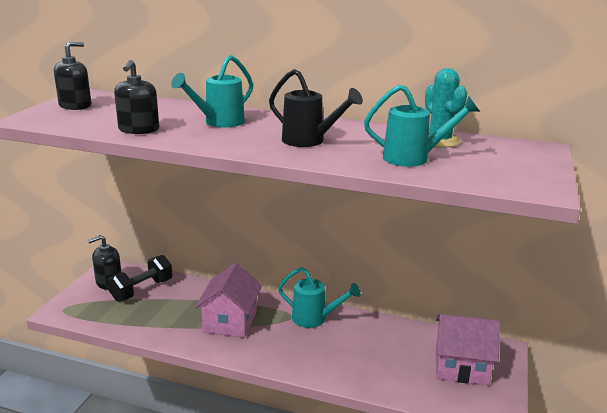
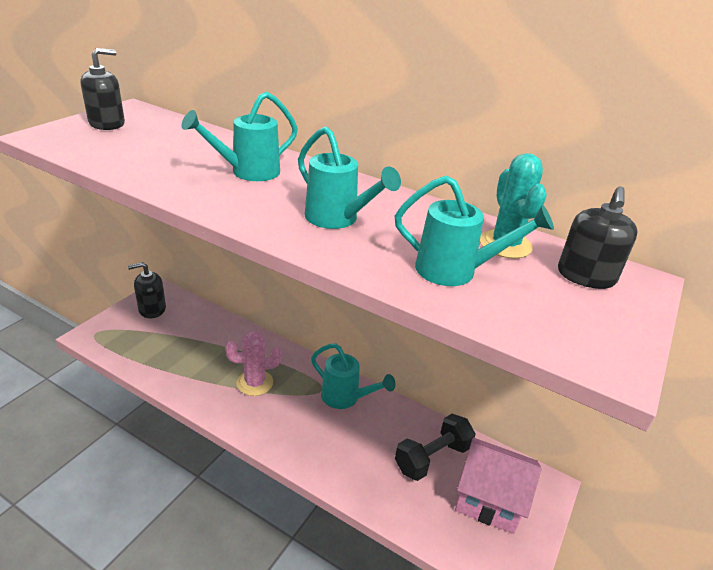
camera: 10 degrees right, 10 degrees up
black dumbbell [108,255,173,302] -> black dumbbell moved to [395,414,476,481]
black soap dispenser [114,60,159,134] -> black soap dispenser moved to [558,186,638,289]
pink house [195,262,262,338] -> pink cactus [225,330,282,396]
black watering can [269,69,363,147] -> turquoise watering can [298,126,401,229]

